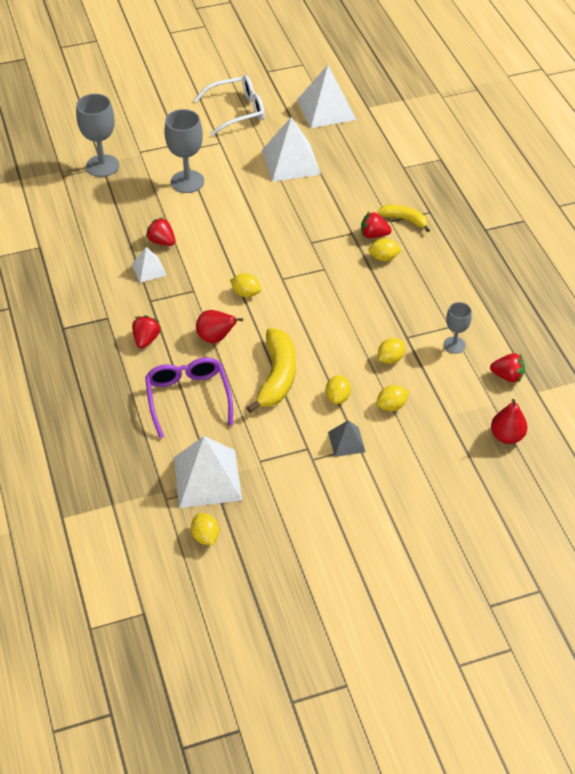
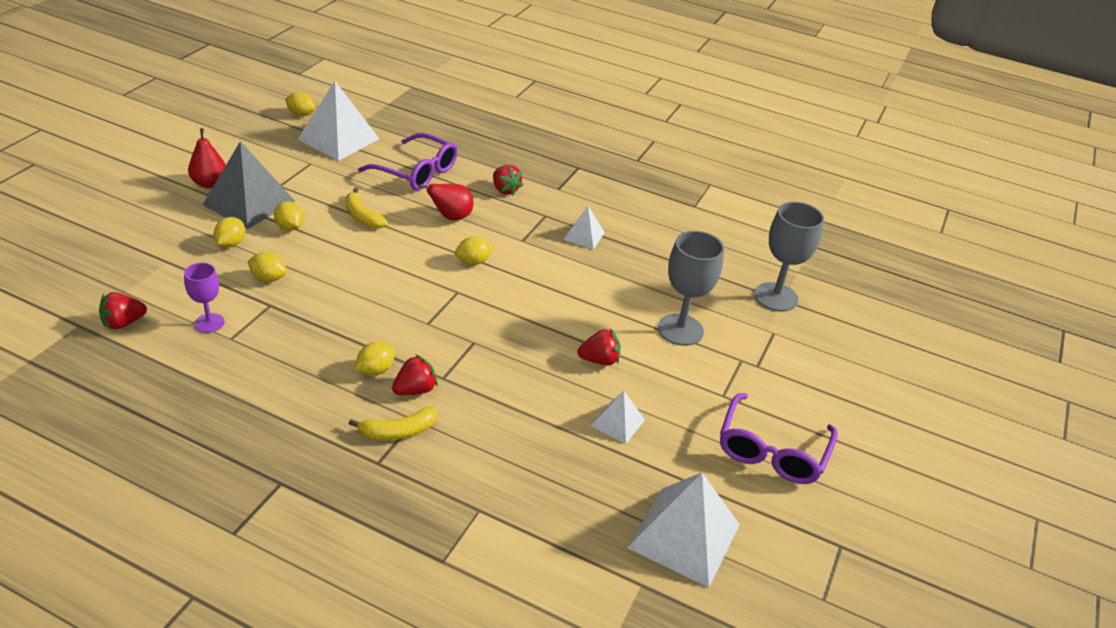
camera: 130 degrees right, 10 degrees down
red strawberry [146,217,175,246] -> red strawberry moved to [577,328,621,365]
white glasses [194,75,265,136] -> purple glasses [720,393,838,484]
yellow banana [246,328,296,413] -> yellow banana [345,188,388,228], size x0.59
white pyramid [262,117,321,182] -> white pyramid [591,391,645,444], size x0.52
grey pyramid [328,420,366,457] -> grey pyramid [202,141,295,229], size x1.93
yellow lemon [378,338,405,364] -> yellow lemon turned 75 degrees counterclockwise [247,252,287,282]
grey goblet [443,302,472,354] -> purple goblet [184,263,225,333]
red pear [491,399,528,444] -> red pear moved to [188,128,226,188]

